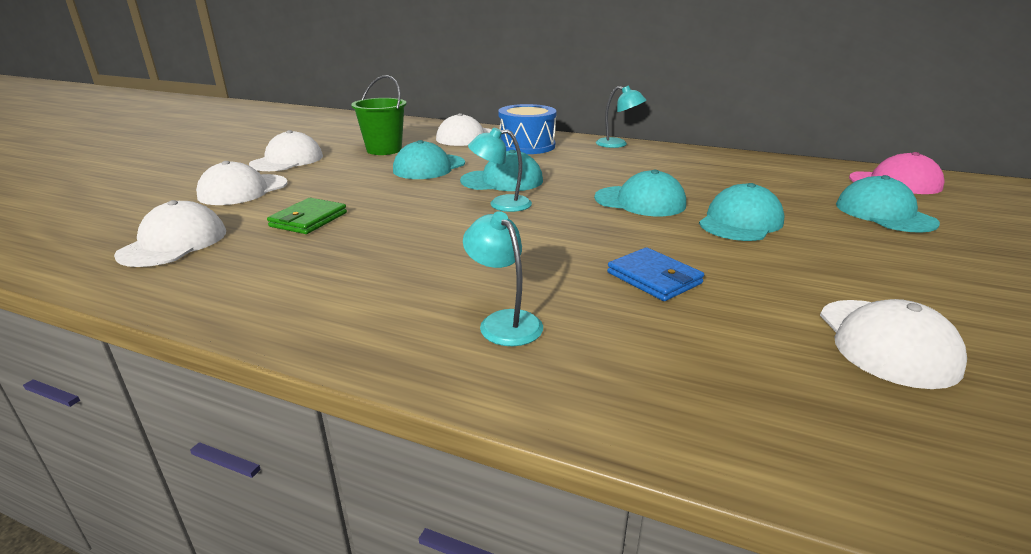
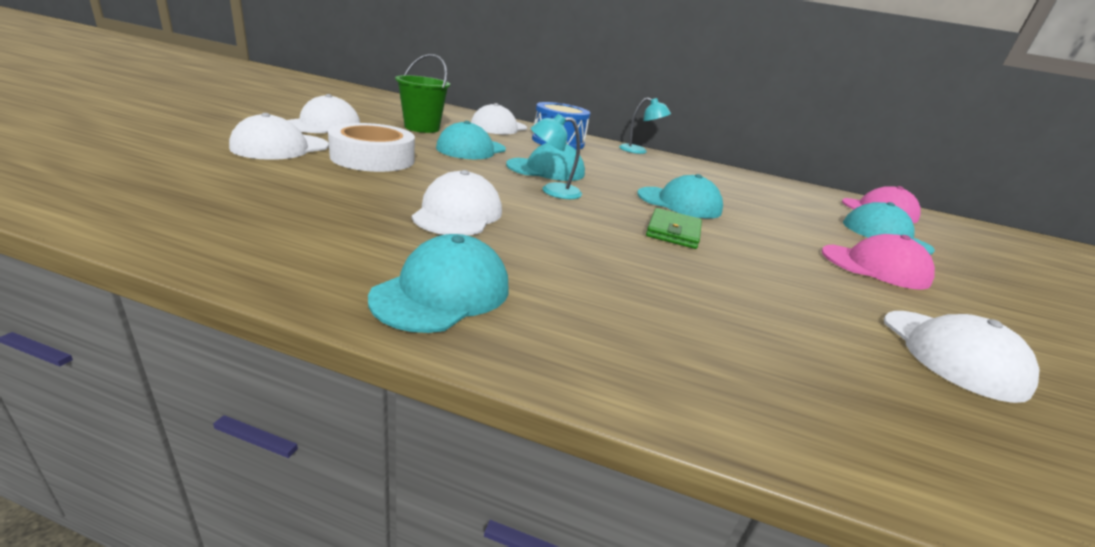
camera: 10 degrees left, 0 degrees up
white cap [114,200,226,267] -> white cap moved to [412,170,502,235]
green wallet [267,198,347,234] -> green wallet moved to [646,208,702,249]
turquoise lamp [463,211,543,346] -> none
blue wallet [607,247,704,301] -> none
turquoise cap [699,183,785,241] -> turquoise cap moved to [368,234,509,333]
none -> white tape [328,123,415,172]
none -> pink cap [822,234,935,290]

